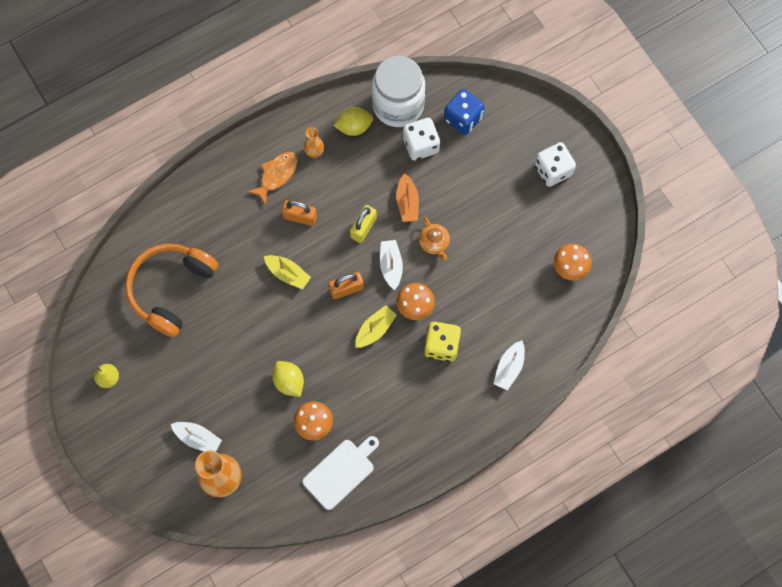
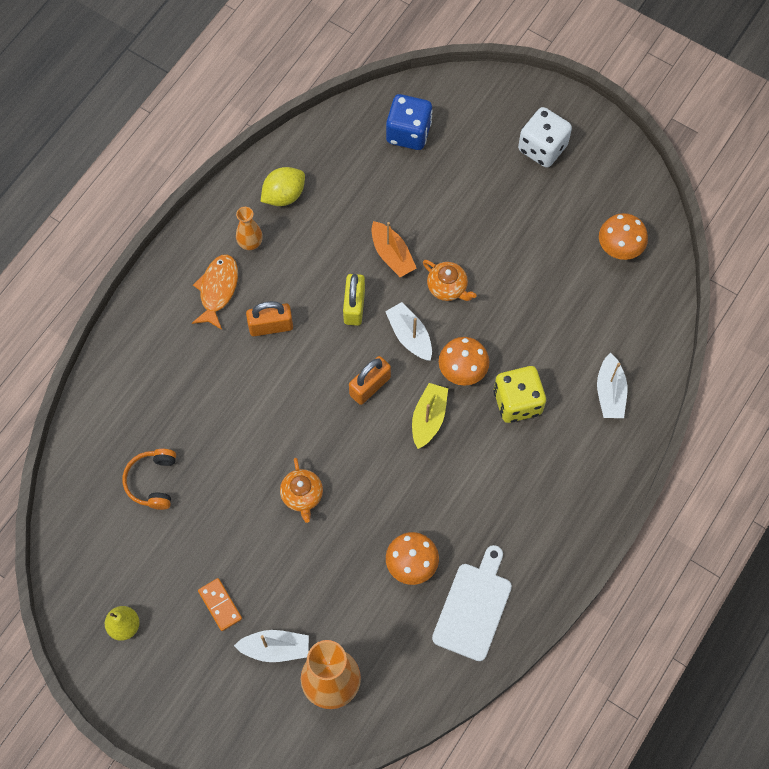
camera: 25 degrees left, 5 degrees down
orange headphones [125,243,218,337] -> orange headphones [123,449,176,510], size x0.49
yellow boat [264,255,311,289] -> none
yellow lemon [272,361,304,397] -> none
white jar [372,56,425,127] -> none
white dice [403,118,440,161] -> none
none -> orange domino [198,578,242,631]
none -> orange teapot [280,458,323,523]

